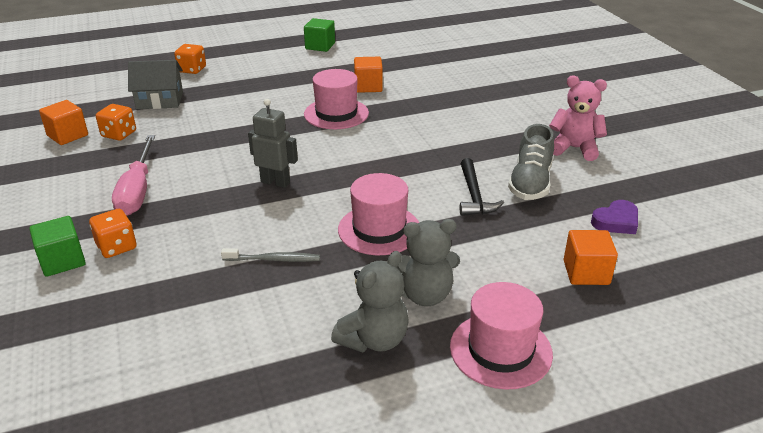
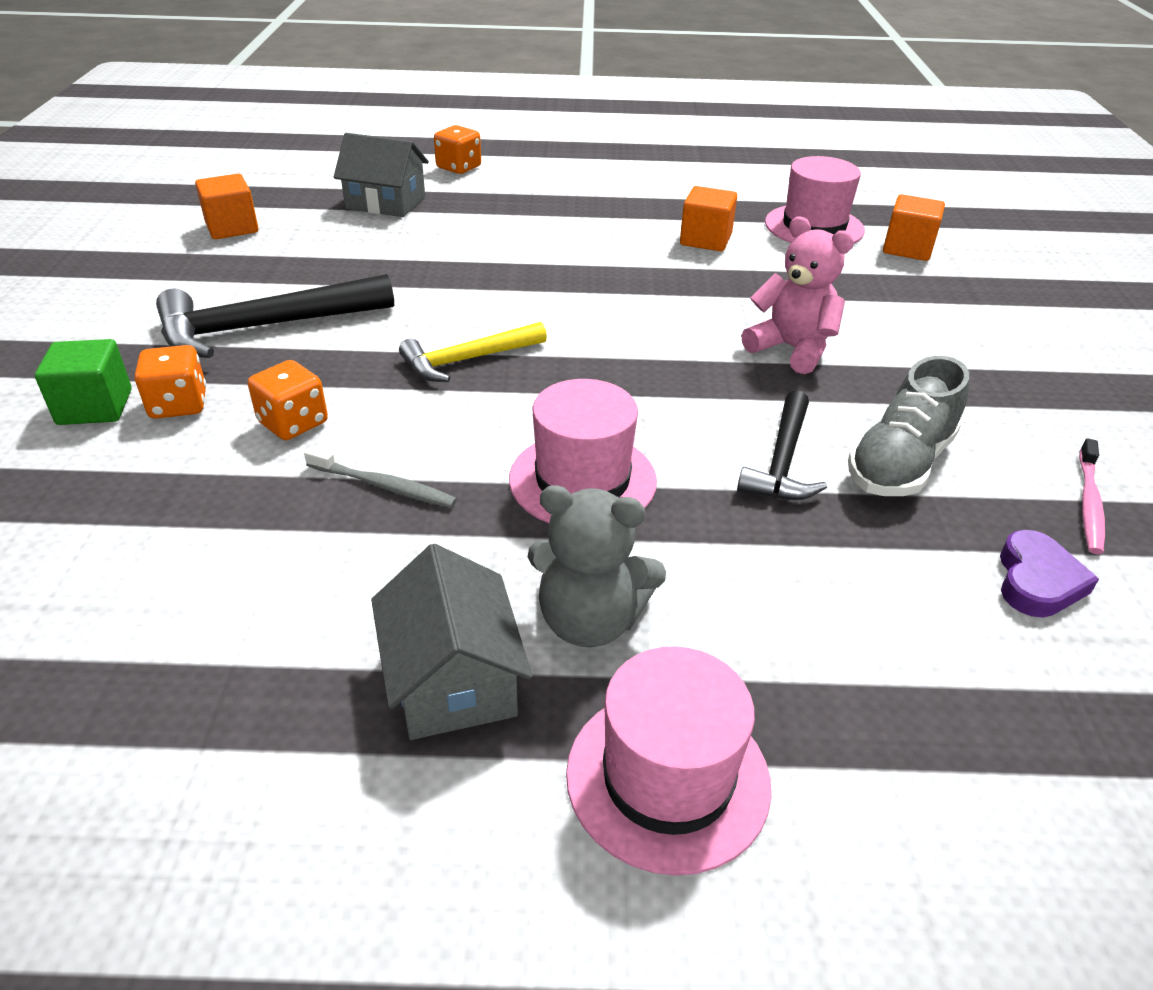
camera: 20 degrees right, 5 degrees up
orange dice [96,104,136,141] -> orange dice moved to [248,360,328,440]
pink screwdriver [112,135,155,216] -> black hammer [156,274,394,358]
grey robot [248,99,298,188] -> yellow hammer [399,322,547,382]
green cube [304,18,335,52] -> none
pink hat [304,69,369,129] -> pink hat moved to [765,156,865,243]
grey teddy bear [331,251,409,353] -> grey house [371,544,532,740]
pink teddy bear [549,76,607,161] -> pink teddy bear moved to [741,217,854,374]
orange cube [564,230,618,285] -> orange cube moved to [883,194,945,261]
purple heart [591,200,638,234] -> purple heart turned 60 degrees counterclockwise [1000,530,1099,617]
none -> pink toothbrush [1079,438,1105,554]

